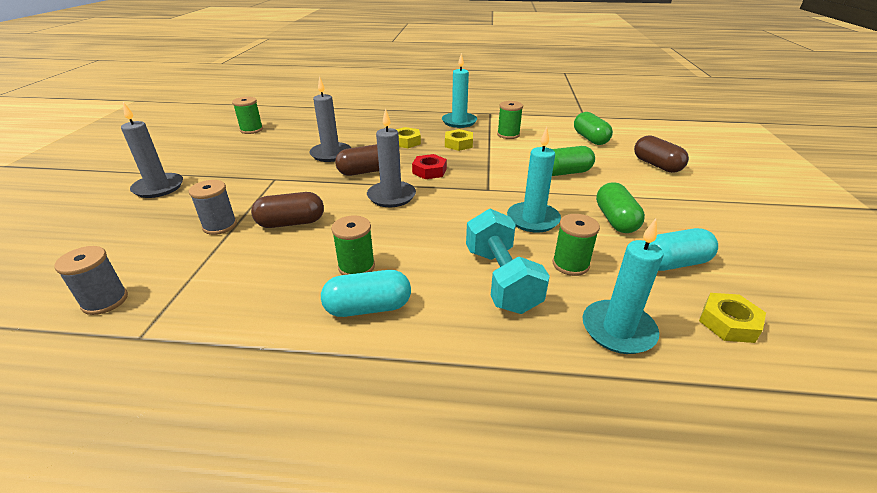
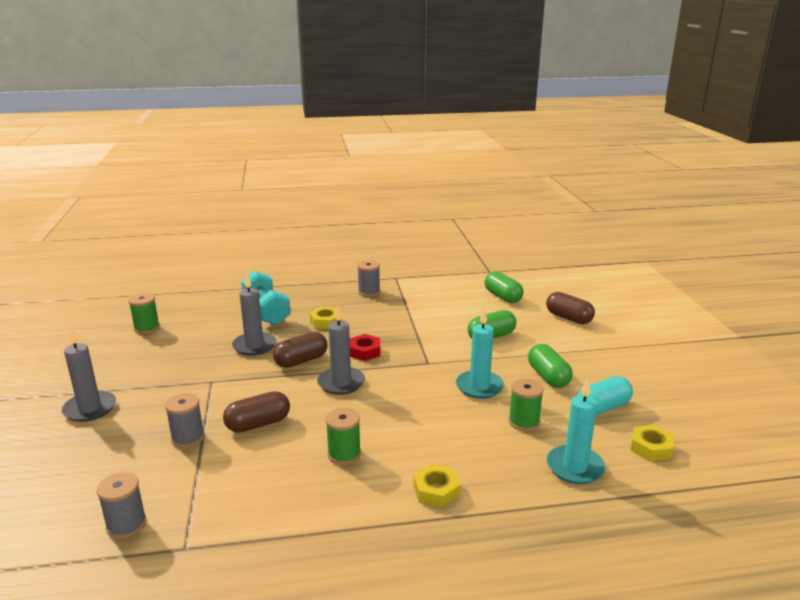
camera: 15 degrees left, 10 degrees down
turquoise capsule [321,270,411,317] -> none
turquoise candle [442,53,477,128] -> grey spool [357,260,380,297]
yellow nut [445,129,473,151] -> yellow nut moved to [413,464,460,508]
turquoise dumbbell [466,209,550,314] -> turquoise dumbbell moved to [241,271,291,325]
green spool [497,101,523,139] -> none

